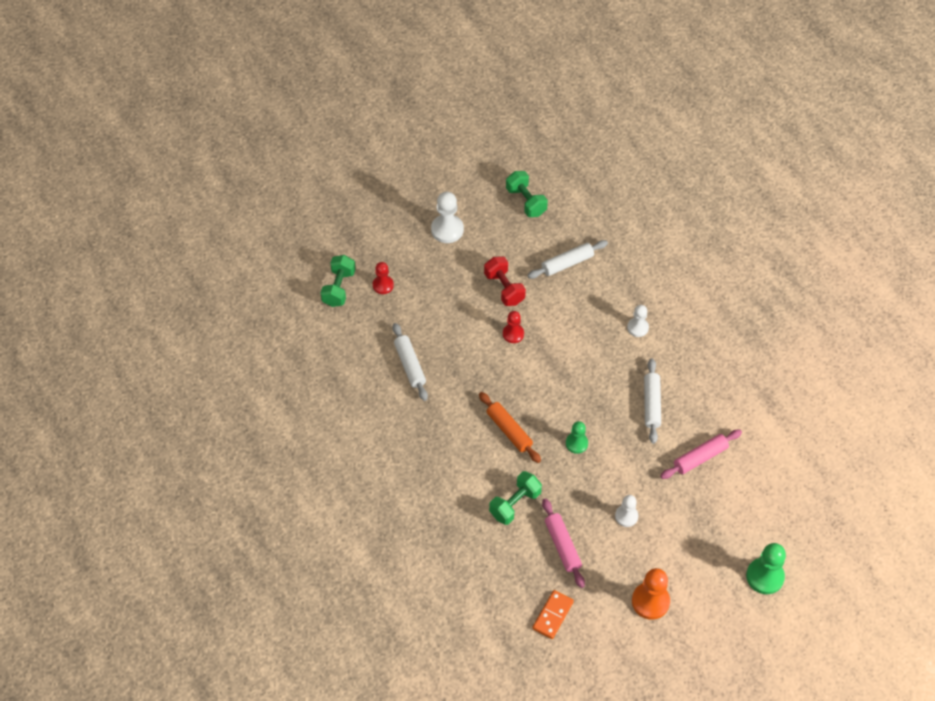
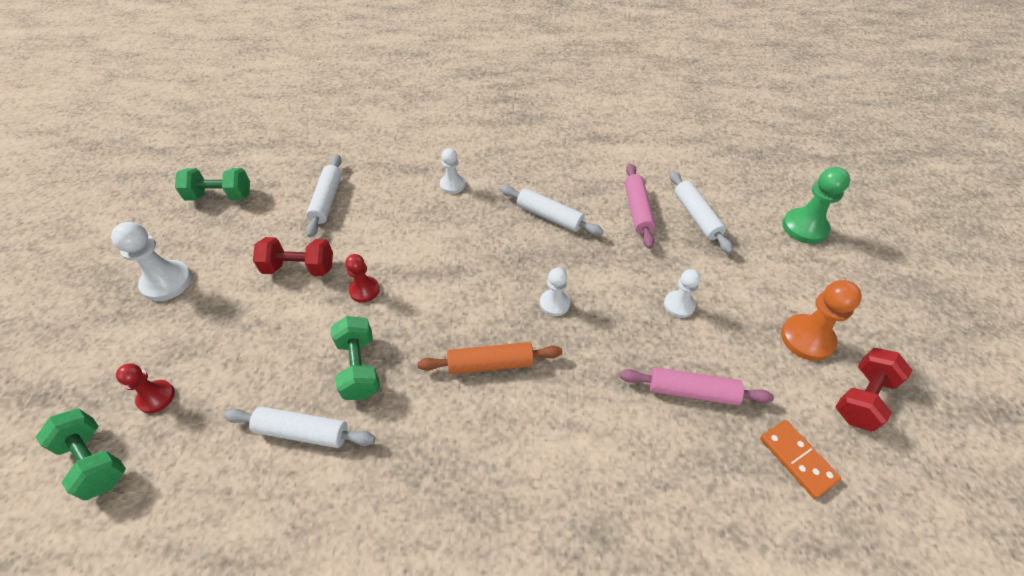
camera: 60 degrees left, 5 degrees down
green dumbbell [489,471,542,525] -> green dumbbell moved to [331,316,380,400]
green pawn [566,421,588,454] -> white pawn [540,268,570,316]
none -> white rolling pin [669,171,733,254]
none -> red dumbbell [836,348,912,431]

